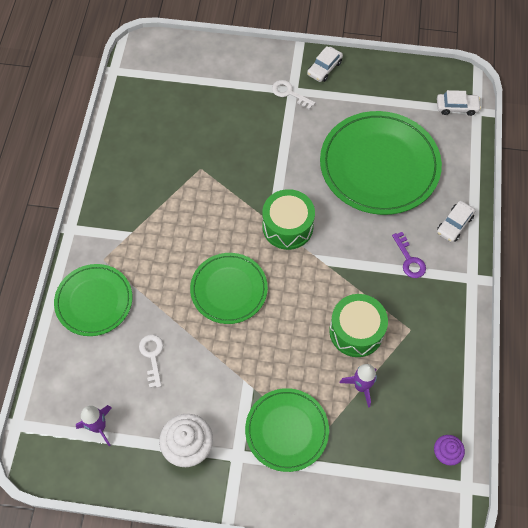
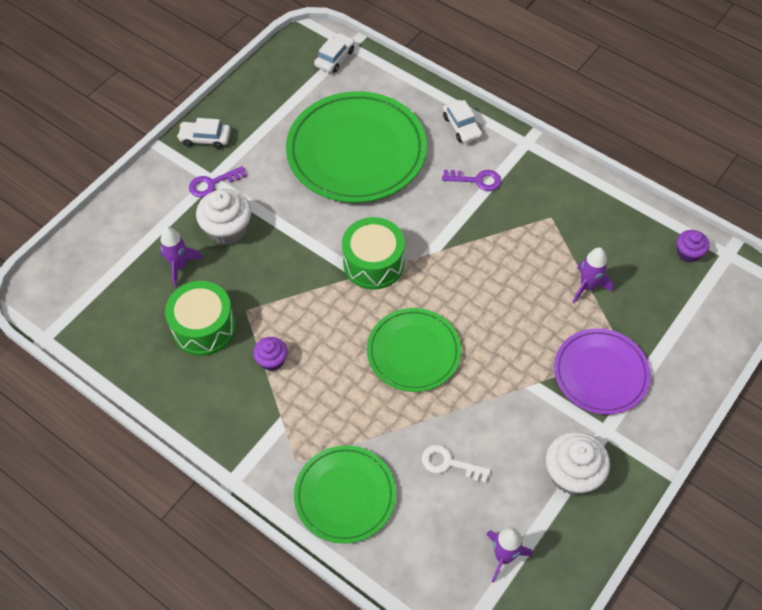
camera: 60 degrees left, 5 degrees down
green plate [245,388,329,472] -> purple plate [554,328,651,415]
white key [272,80,315,110] -> purple key [189,166,247,197]
white car [307,46,343,82] -> white car turned 120 degrees clockwise [177,118,231,149]
green drum [329,294,388,357] -> green drum moved to [165,281,236,356]
none -> purple rocket [160,227,203,287]
none -> white cupcake [196,189,251,245]
none -> purple cupcake [253,337,287,371]

